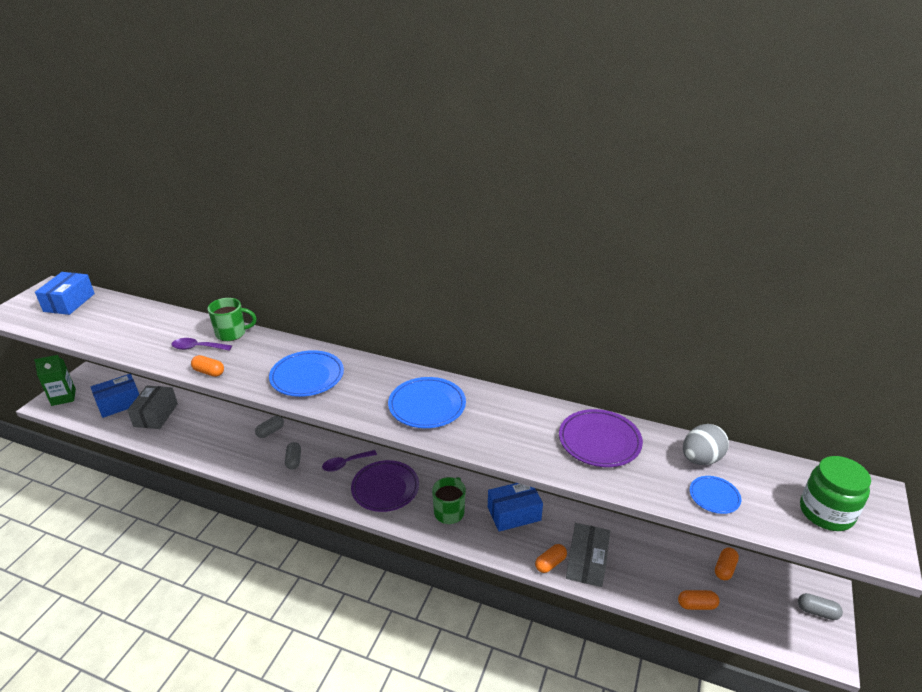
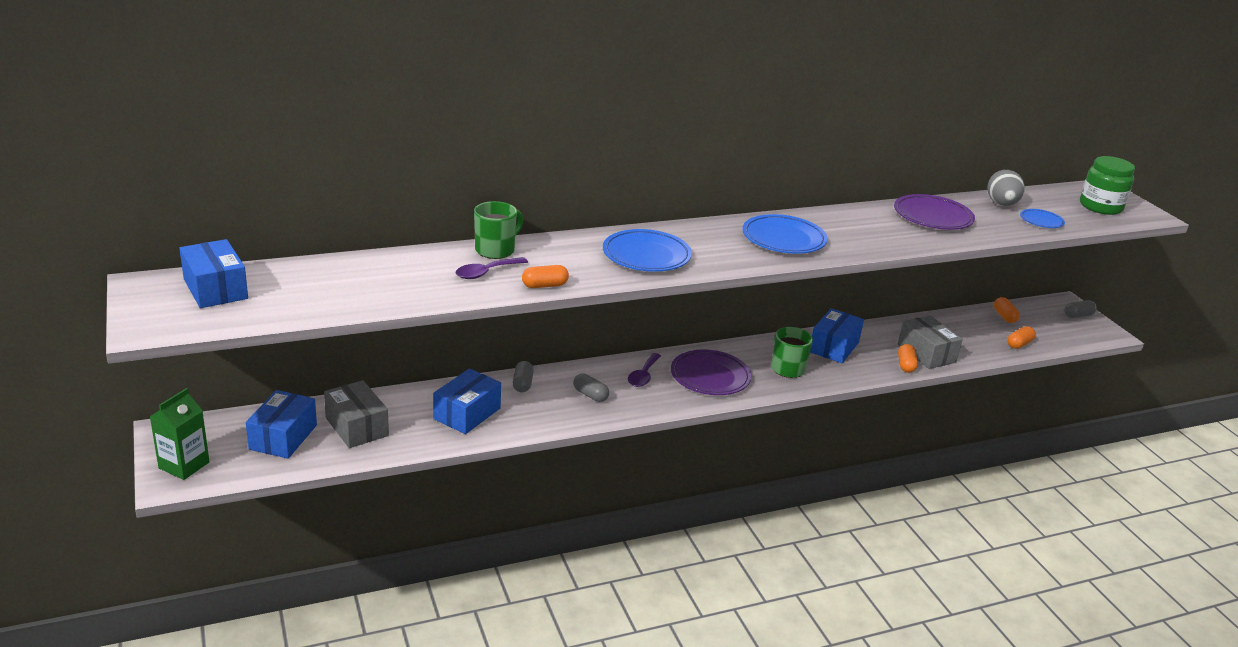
camera: 45 degrees left, 5 degrees down
none -> blue box [433,369,501,434]

